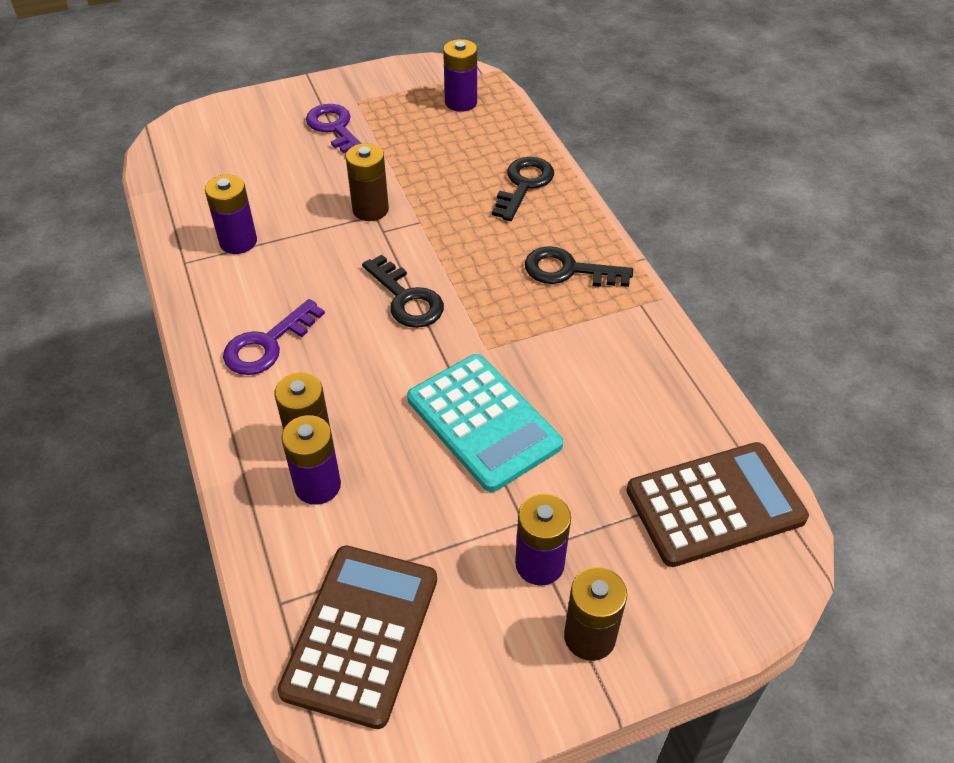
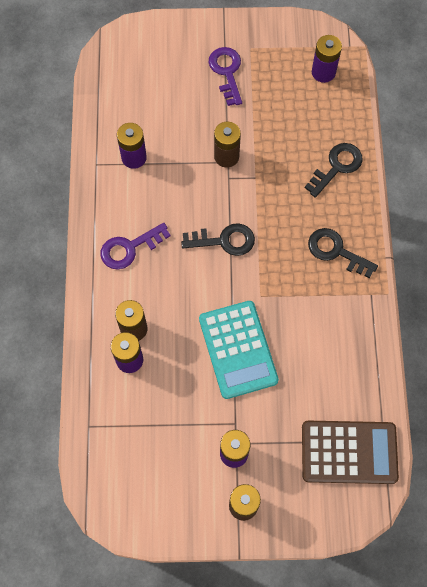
camera: 20 degrees right, 20 degrees up
brown calculator [277,546,437,729] -> none
black key [362,255,444,328] -> black key turned 75 degrees counterclockwise [181,223,255,256]

